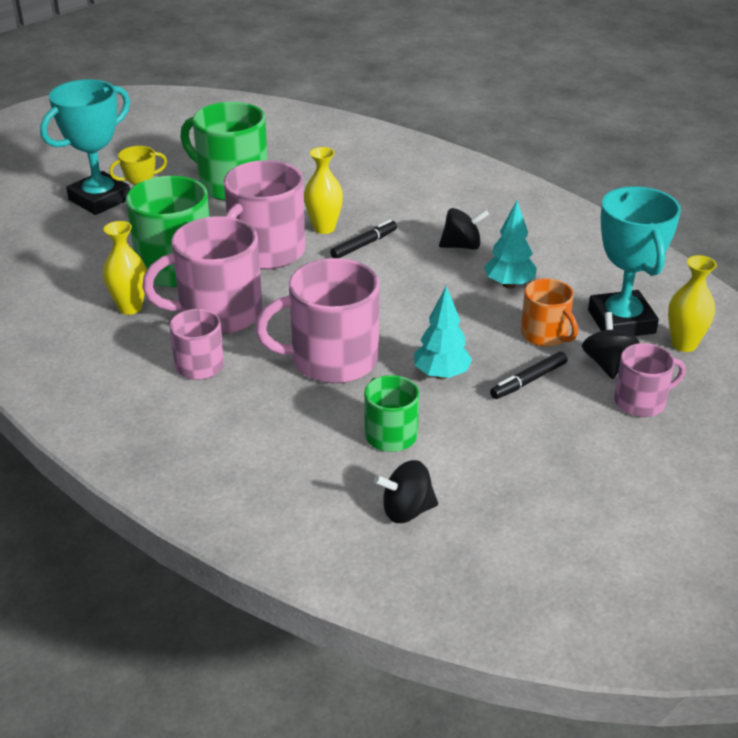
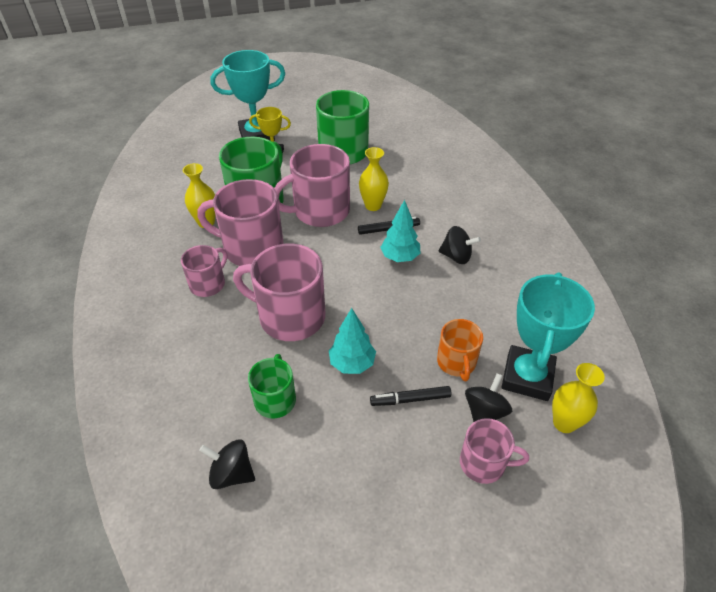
camera: 30 degrees right, 10 degrees up
turquoise tree [484,201,537,289] -> turquoise tree moved to [380,200,420,262]

